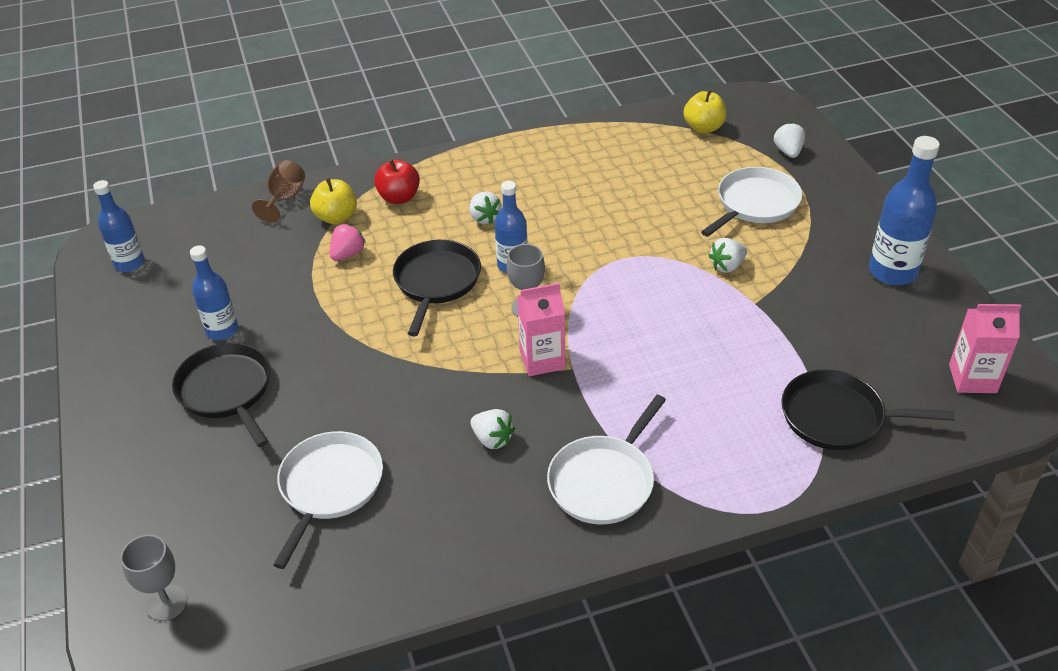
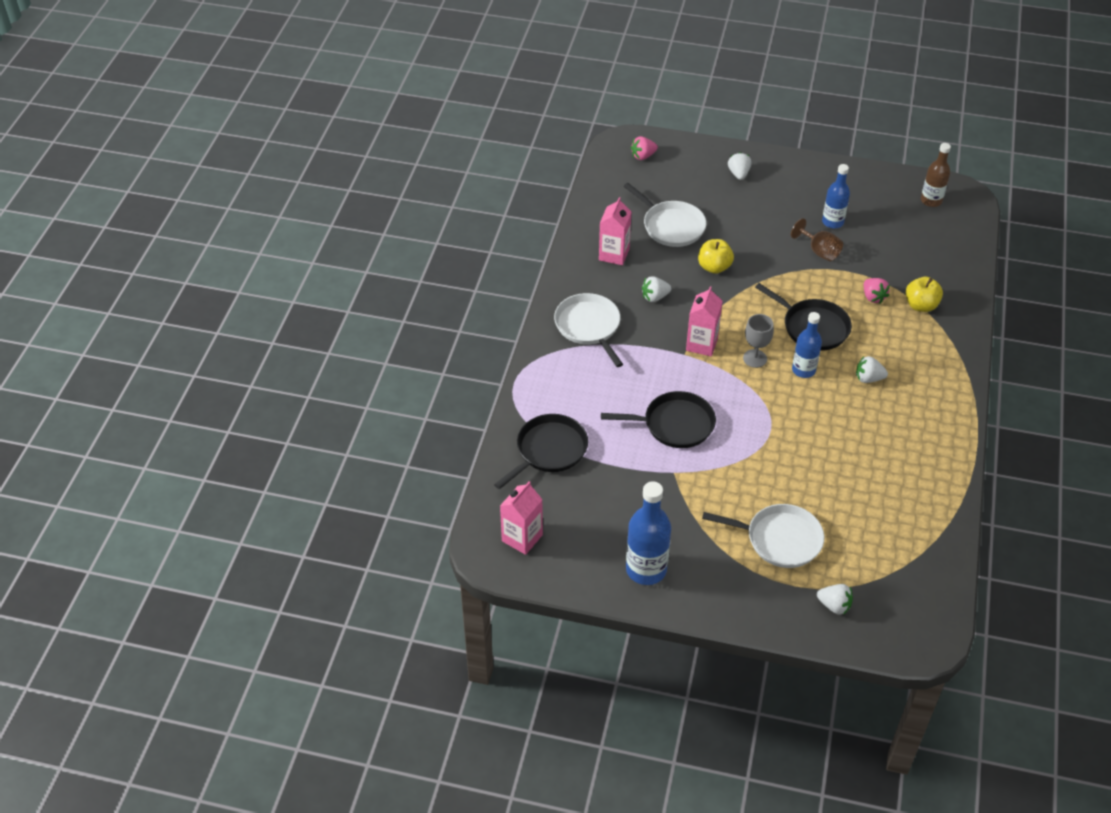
camera: 120 degrees right, 5 degrees up
blue bottle [93,180,145,272] -> brown bottle [921,143,951,207]
grey goblet [120,535,187,621] -> pink strawberry [631,136,658,160]
black pan [172,343,270,447] -> black pan moved to [601,391,716,448]
brown goblet [252,160,305,223] -> brown goblet moved to [791,218,843,261]
red apple [374,159,420,204] -> none
yellow apple [683,89,726,134] -> yellow apple moved to [698,239,734,274]
white pan [701,167,802,237] -> white pan turned 60 degrees counterclockwise [702,504,824,568]
white strawberry [708,238,747,273] -> white strawberry moved to [728,152,752,180]
none -> pink carton [599,197,632,265]

